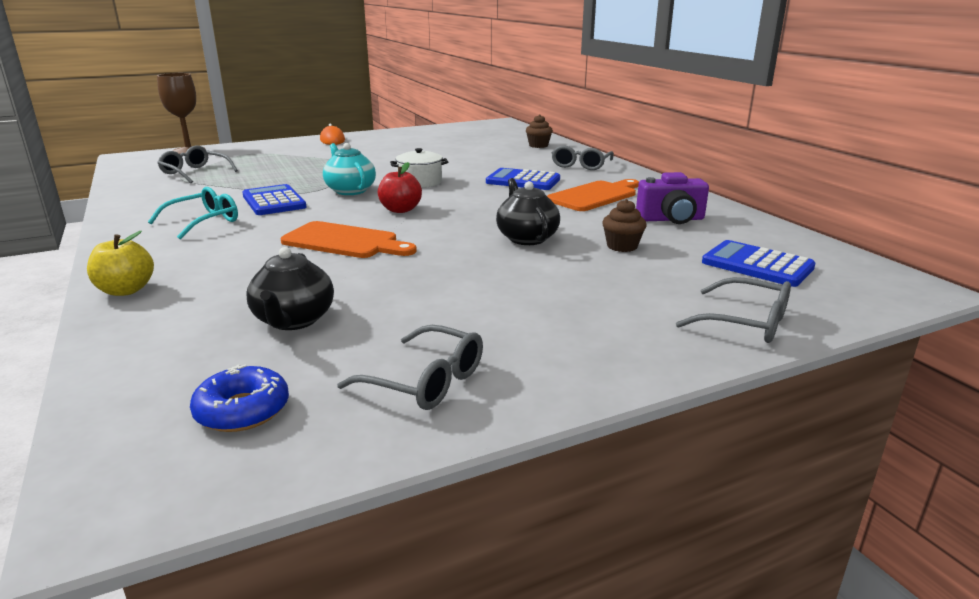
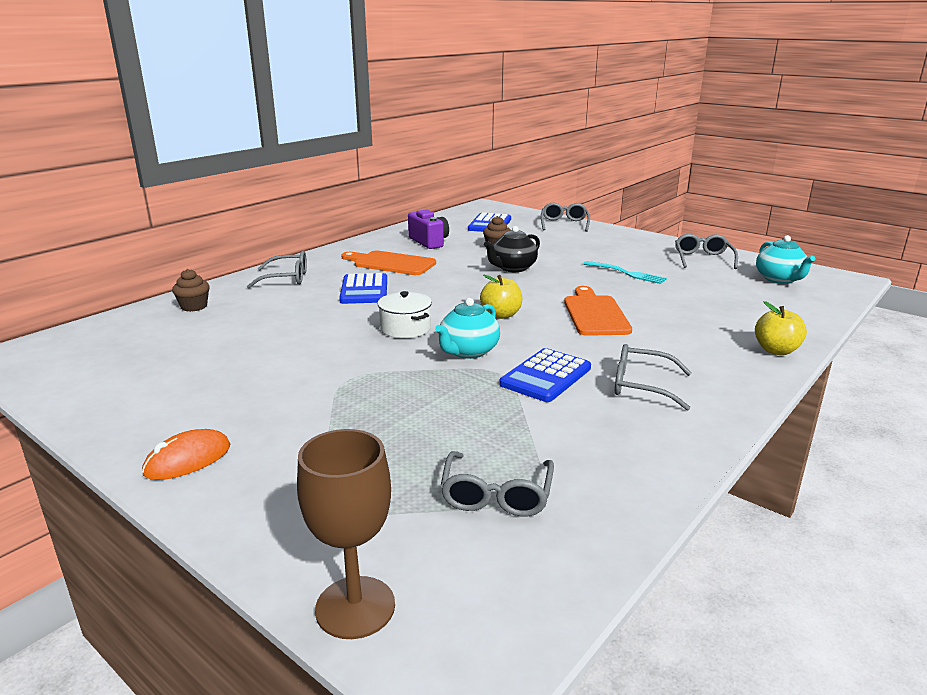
camera: 115 degrees left, 0 degrees up
turquoise glasses [148,187,238,240] -> grey glasses [615,344,692,410]
blue donut [190,365,289,432] -> turquoise teapot [756,235,815,284]
black teapot [246,247,334,330] -> none
red apple [378,162,422,213] -> yellow apple [480,275,522,319]
none -> turquoise fork [583,261,667,284]

